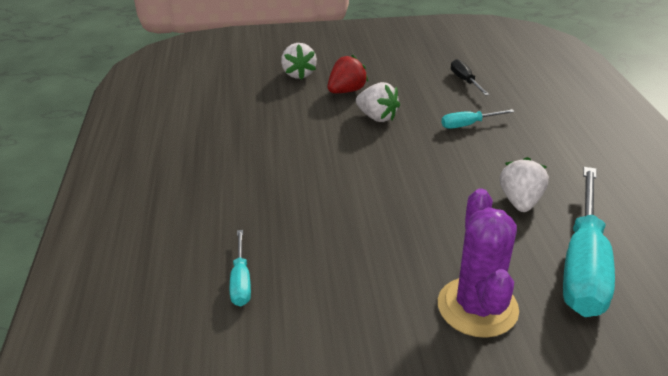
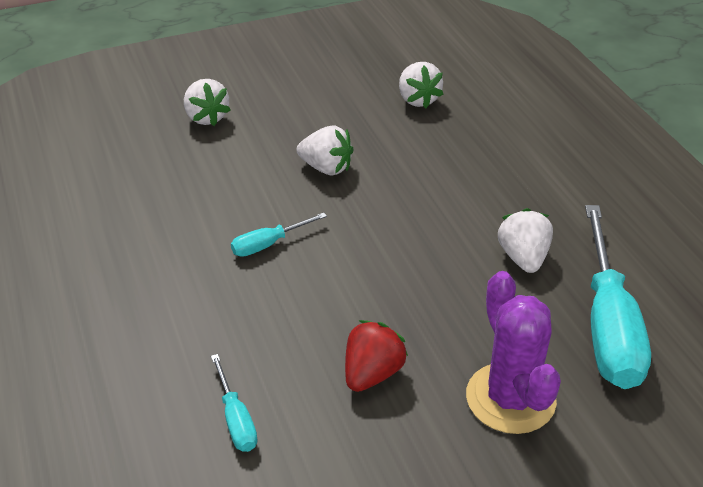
camera: 15 degrees left, 5 degrees up
red strawberry [327,55,368,93] -> red strawberry moved to [345,320,408,392]
turquoise screwdriver [441,109,515,129] -> turquoise screwdriver moved to [231,213,327,257]
black screwdriver [451,59,490,96] -> white strawberry [399,62,443,108]

